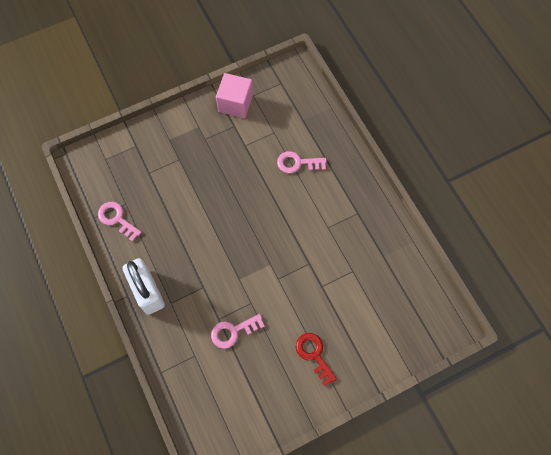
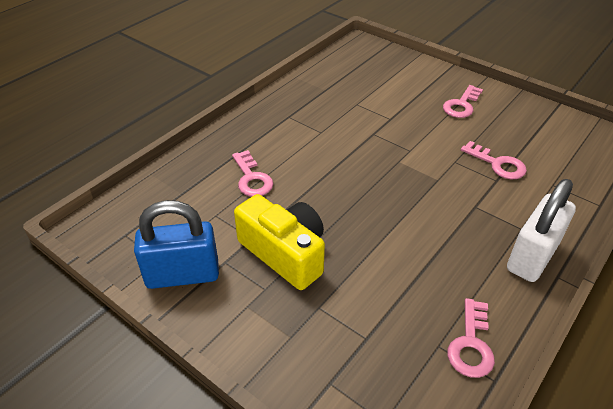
camera: 115 degrees left, 25 degrees down
pink cube [216,73,253,118] -> blue padlock [134,200,219,289]
red key [296,333,337,386] -> pink key [443,85,483,118]
none -> yellow camera [234,194,325,290]

